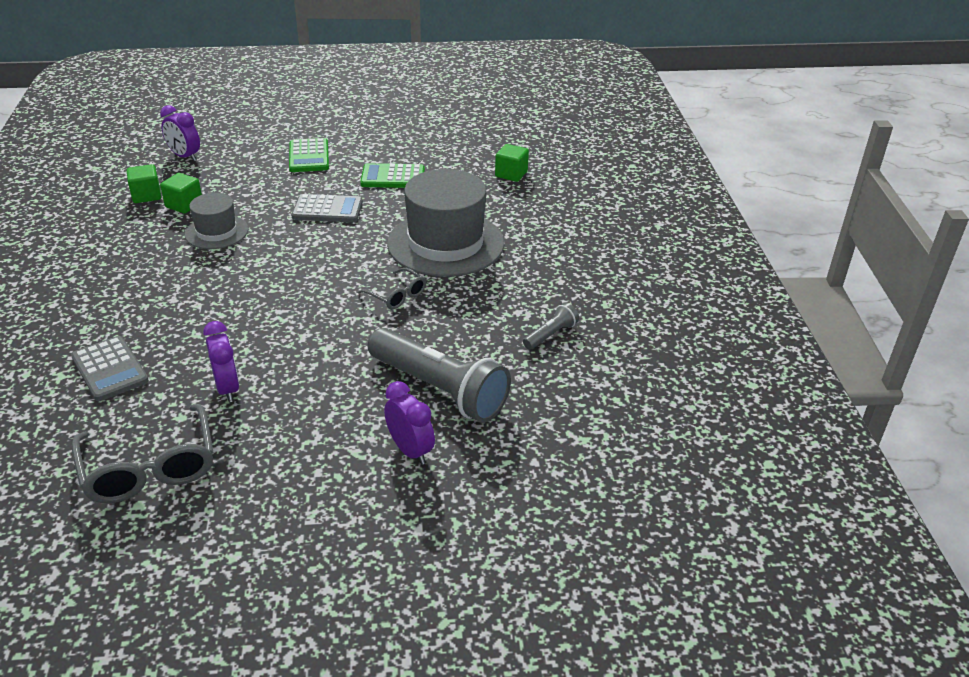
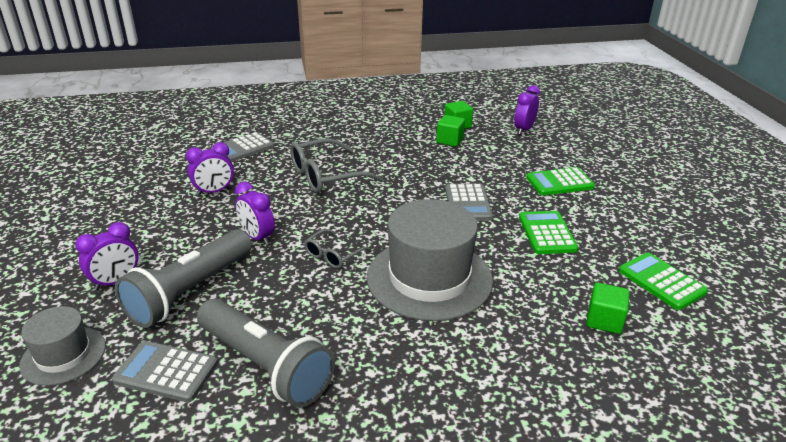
camera: 85 degrees right, 5 degrees down
grey glasses [72,404,213,503] -> grey glasses moved to [290,138,383,193]
grey hat [185,193,248,249] -> grey hat moved to [19,306,106,386]
grey flashlight [523,303,579,350] -> grey flashlight [197,299,335,408], size x2.24
none -> grey calculator [112,341,218,402]
none -> purple clock [235,182,275,245]
none -> green calculator [619,253,708,310]

